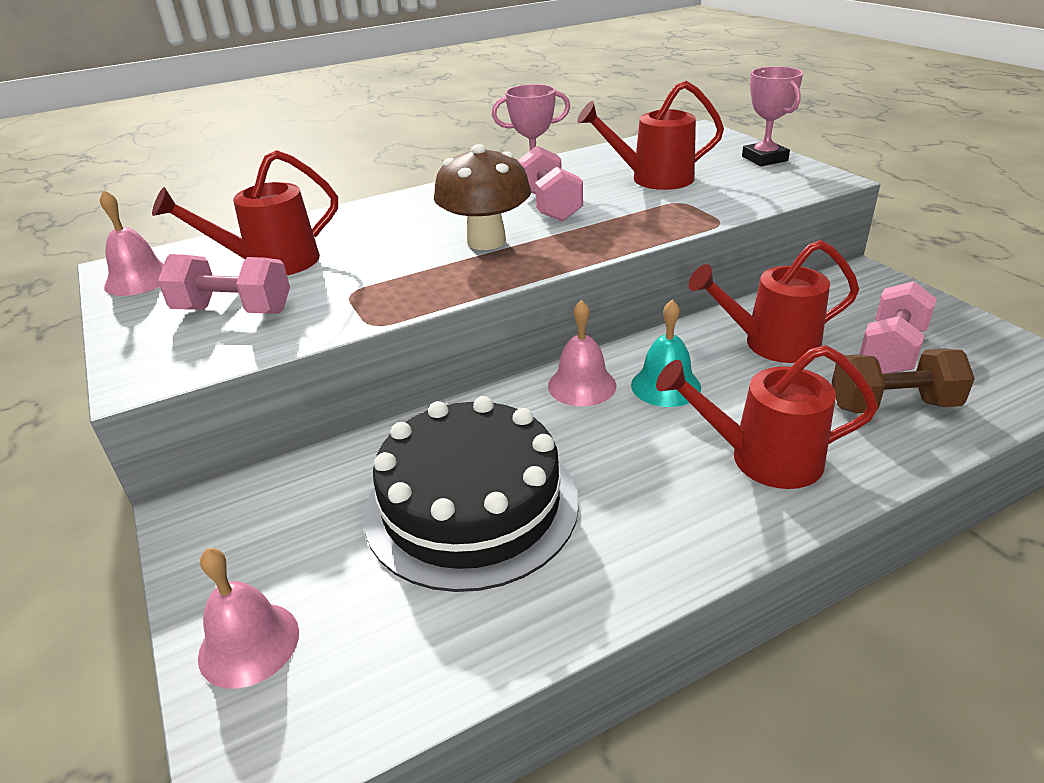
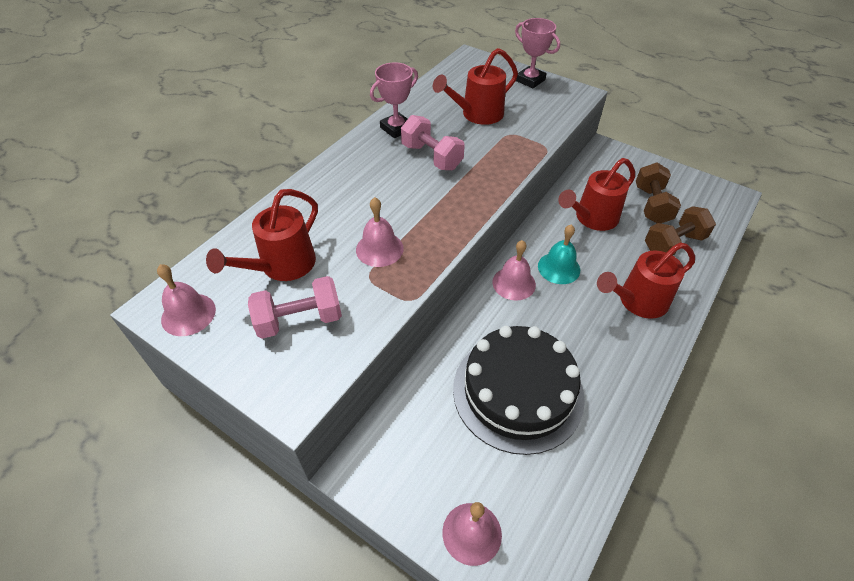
camera: 30 degrees left, 15 degrees up
brown mushroom [434,144,531,250] -> none
pink dumbbell [859,281,937,374] -> brown dumbbell [636,163,681,223]
none -> pink bell [356,197,404,267]

